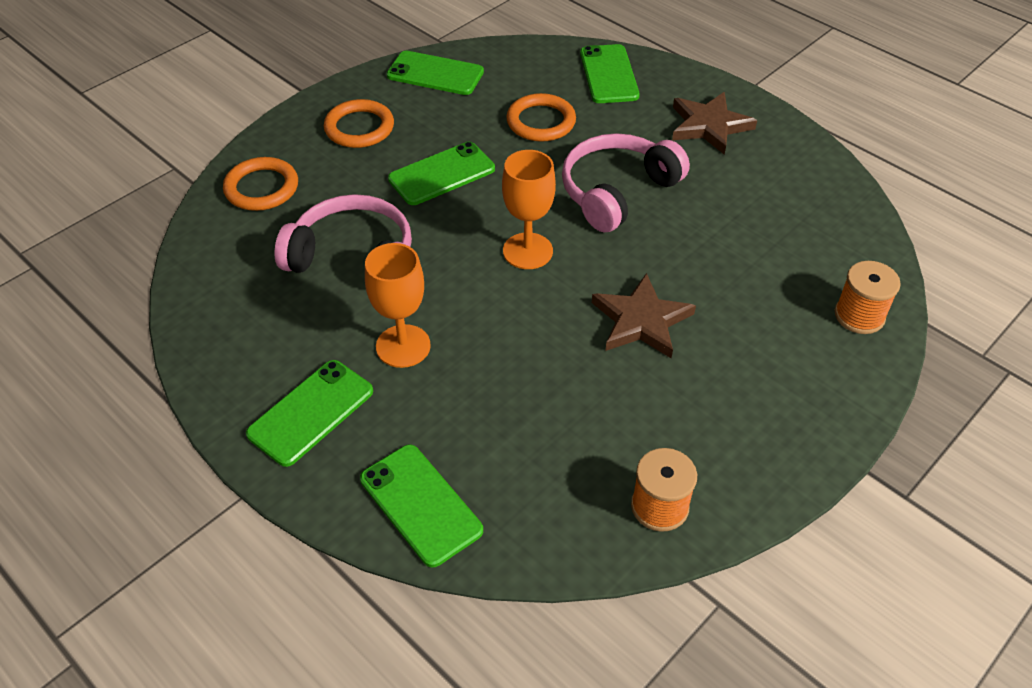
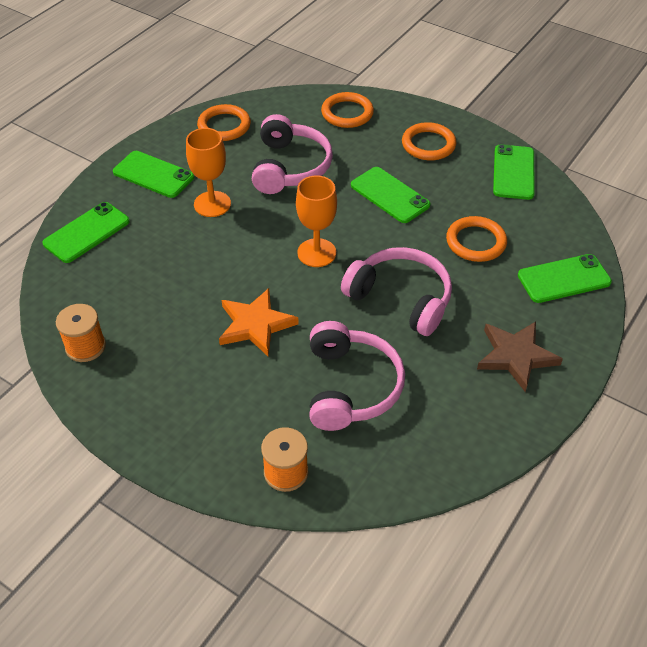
camera: 80 degrees right, 0 degrees up
brown star [592,273,696,358] -> orange star [219,288,299,356]
none -> orange ring [197,104,251,141]
none -> pink headphones [309,321,405,431]

